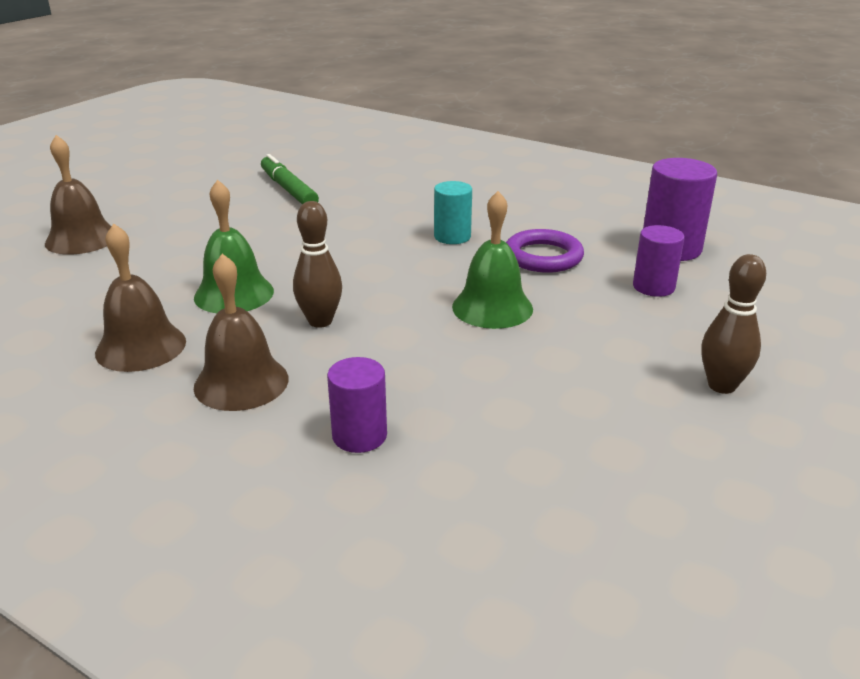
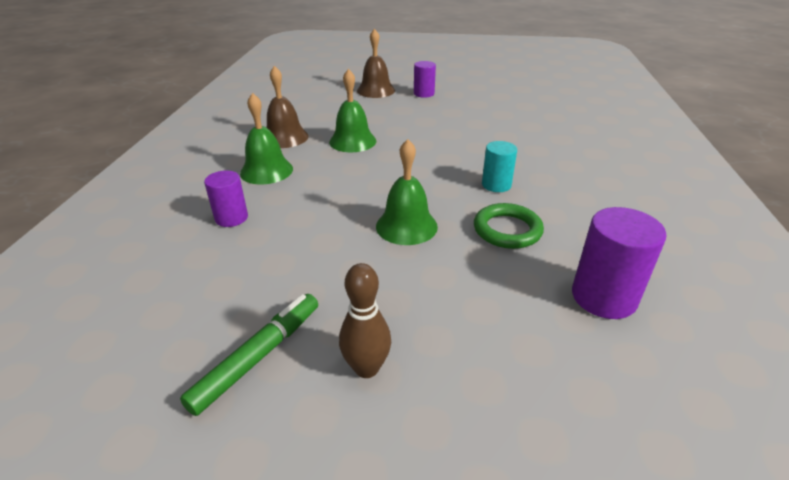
camera: 65 degrees right, 5 degrees up
brown bell [194,254,289,411] -> green bell [240,93,293,185]
green marker [261,154,319,204] -> green marker moved to [180,294,318,416]
brown bowling pin [293,201,342,328] -> none
purple ring [506,229,584,273] -> green ring [474,203,544,249]
purple cylinder [633,225,685,297] -> purple cylinder moved to [414,61,436,98]

